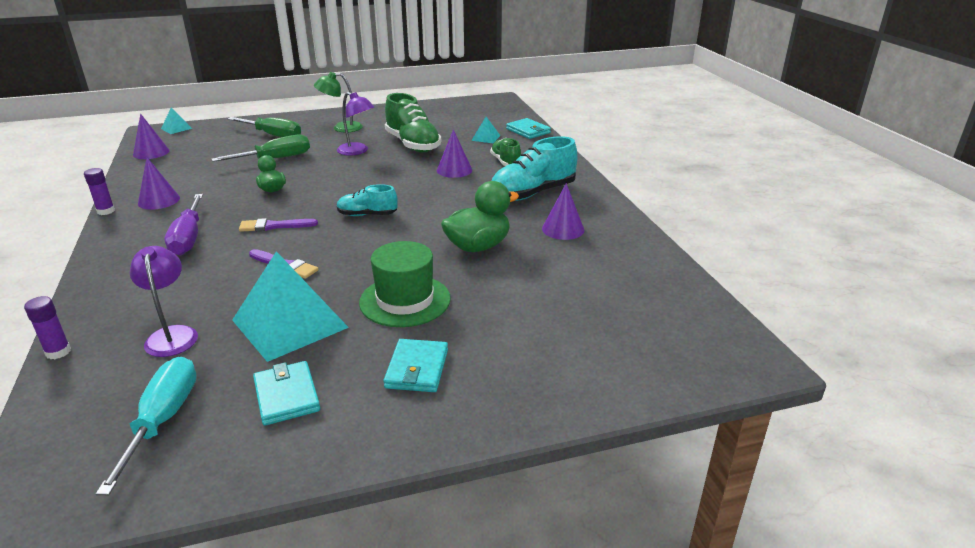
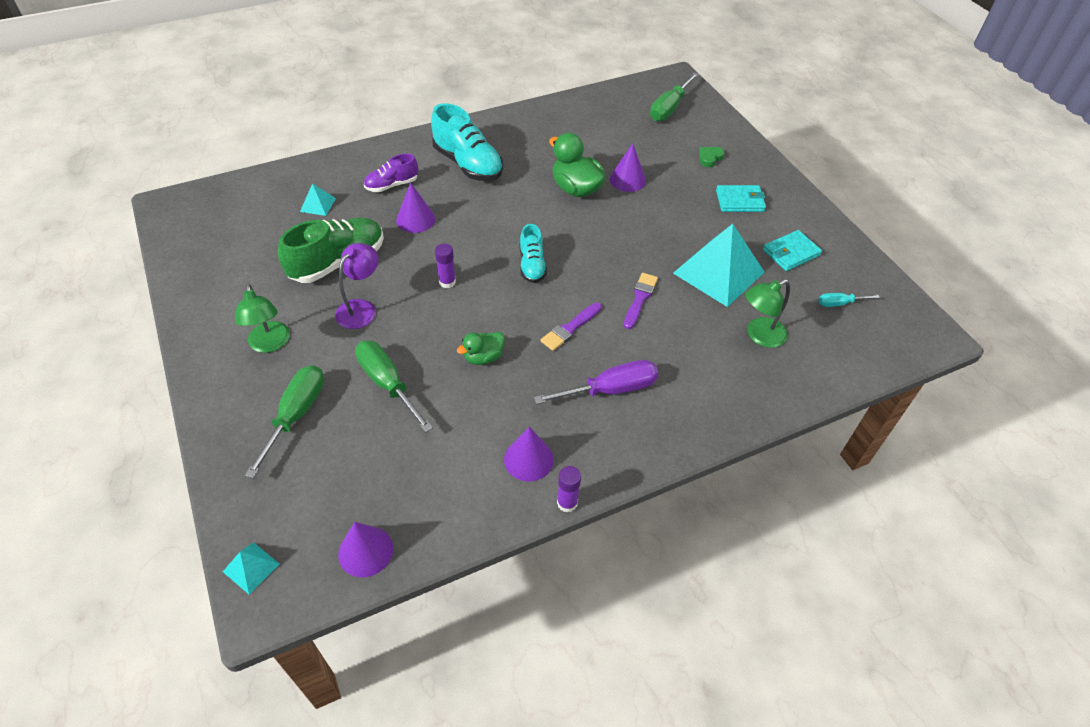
camera: 100 degrees left, 20 degrees up
purple glue stick [24,296,71,359] -> purple glue stick moved to [435,244,456,288]
turquoise screwdriver [96,357,197,495] -> turquoise screwdriver [818,293,880,307], size x0.54
purple lamp [130,246,198,357] -> green lamp [745,279,790,348]
purple brush [239,218,318,232] -> purple brush turned 60 degrees clockwise [540,303,602,351]
green hat [359,241,451,327] -> none
green shoe [490,138,521,166] -> purple shoe [364,154,418,192]
turquoise wallet [506,118,551,139] -> none
purple cone [542,183,584,240] -> purple cone moved to [610,143,646,192]
none -> green screwdriver [650,72,699,121]
none -> green heart [699,147,725,167]

